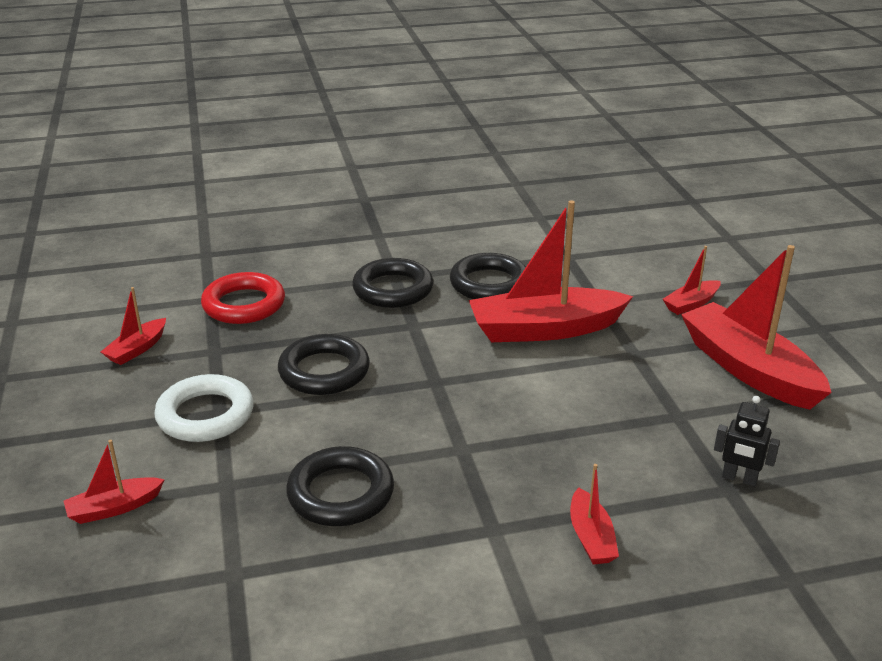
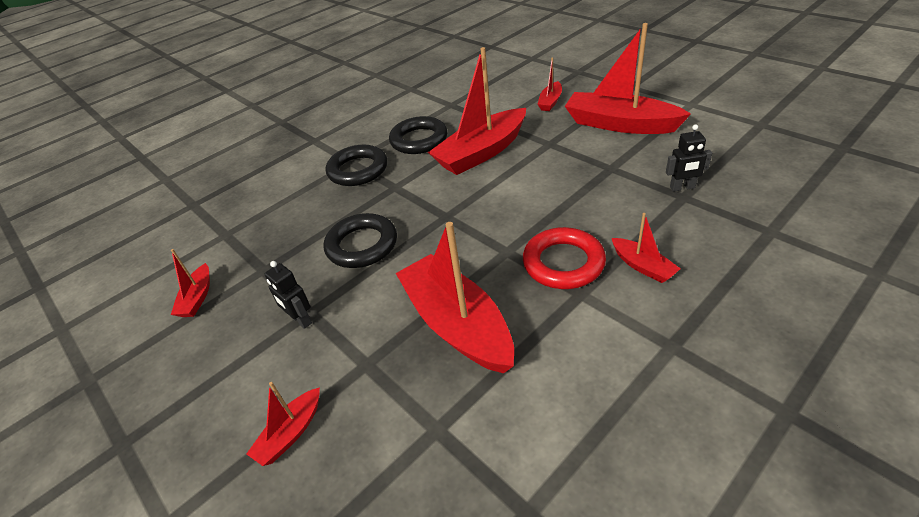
camera: 25 degrees left, 10 degrees up
white ring [154,374,254,442] -> black robot [265,261,312,329]
red ring [201,272,285,324] -> red ring moved to [523,227,606,289]
black ring [286,446,394,526] -> red boat [396,222,514,374]

